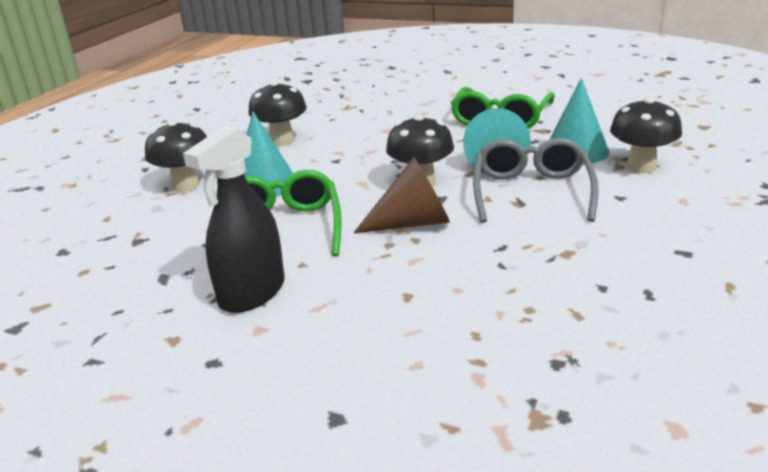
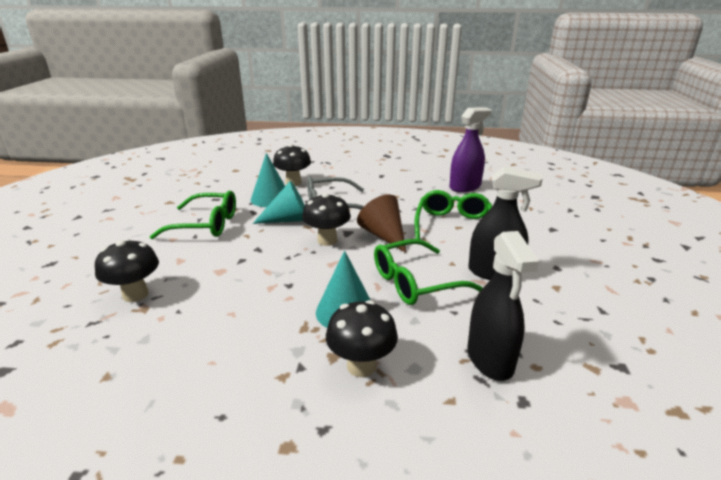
camera: 110 degrees left, 0 degrees up
black mushroom [248,80,307,146] -> black mushroom moved to [95,239,159,302]
none -> green glasses [415,190,492,240]
none -> purple spray bottle [449,107,491,192]
none -> black spray bottle [467,231,539,381]

